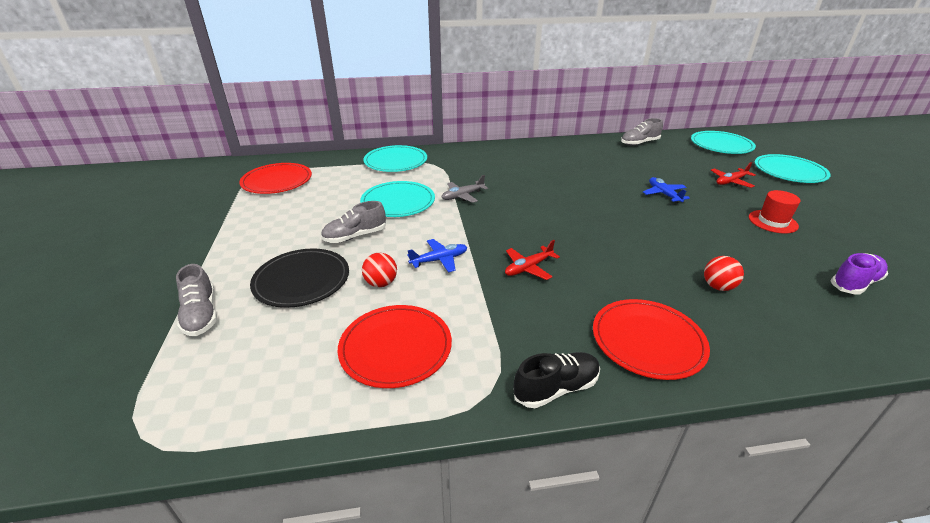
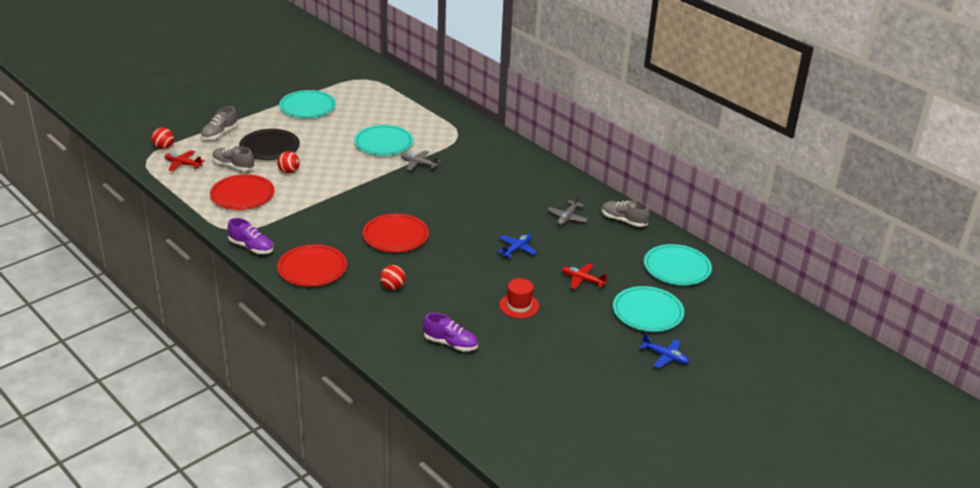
camera: 55 degrees right, 0 degrees up
red plate [239,163,312,194] -> red plate moved to [362,214,429,252]
grey shoe [321,201,386,243] -> grey shoe moved to [212,146,254,171]
turquoise plate [363,145,427,172] -> turquoise plate moved to [279,90,336,118]
blue plane [407,239,467,272] -> blue plane moved to [640,333,689,368]
red plane [505,240,560,280] -> red plane moved to [165,150,205,171]
black shoe [513,352,600,408] -> purple shoe [227,218,273,254]
none -> red ball [152,128,174,149]
none -> grey plane [547,194,588,225]

